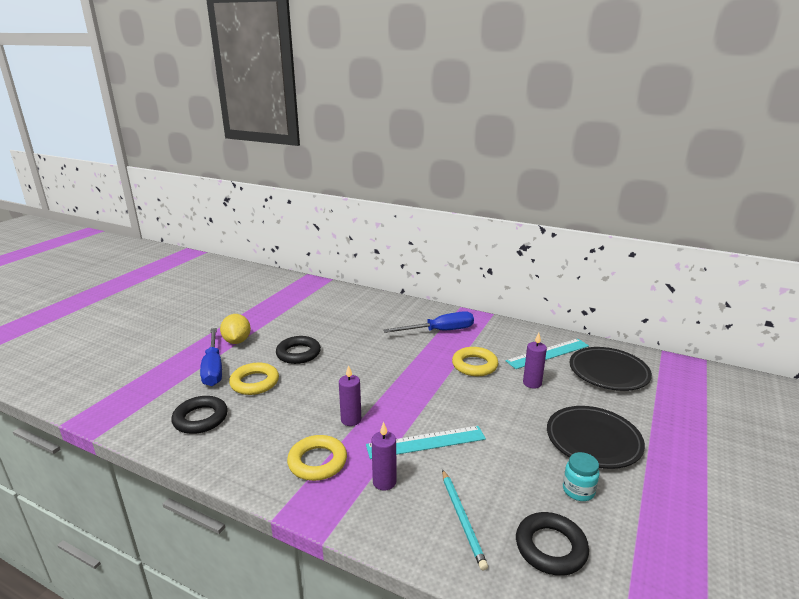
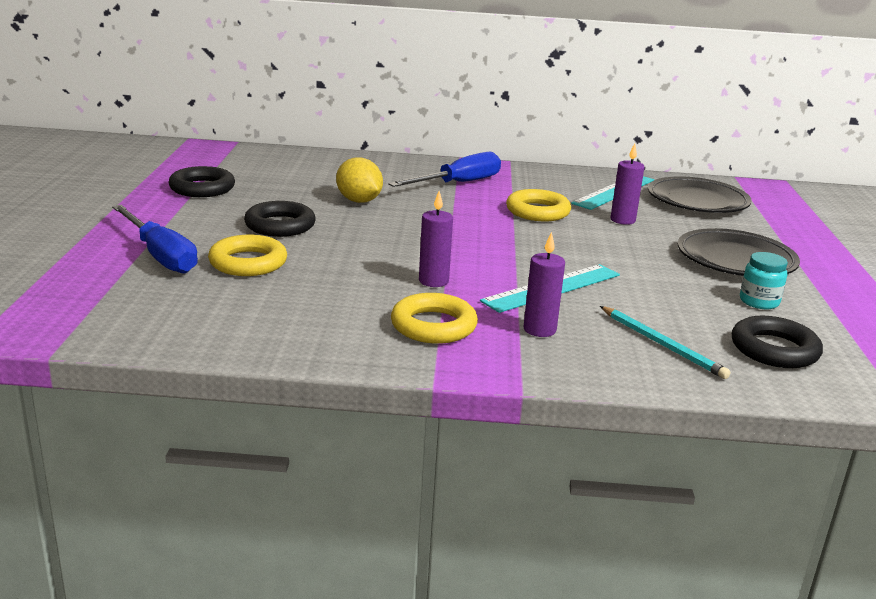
camera: 25 degrees left, 0 degrees up
black ring [172,396,228,434] -> black ring moved to [169,166,235,197]
yellow lemon [220,314,251,344] -> yellow lemon moved to [336,157,383,203]

